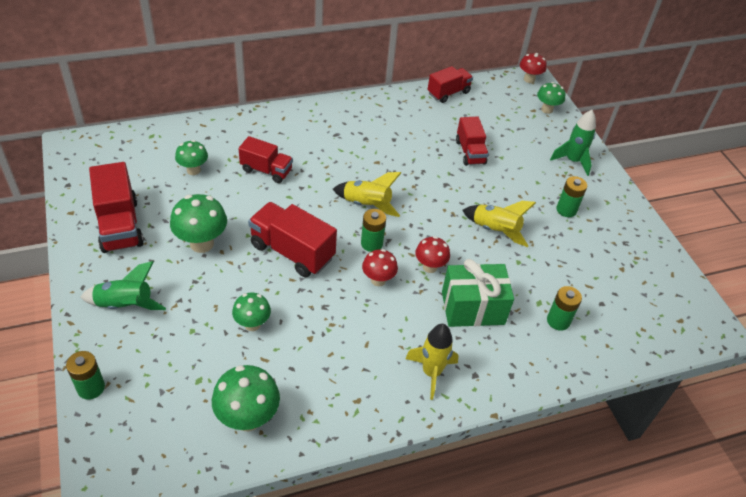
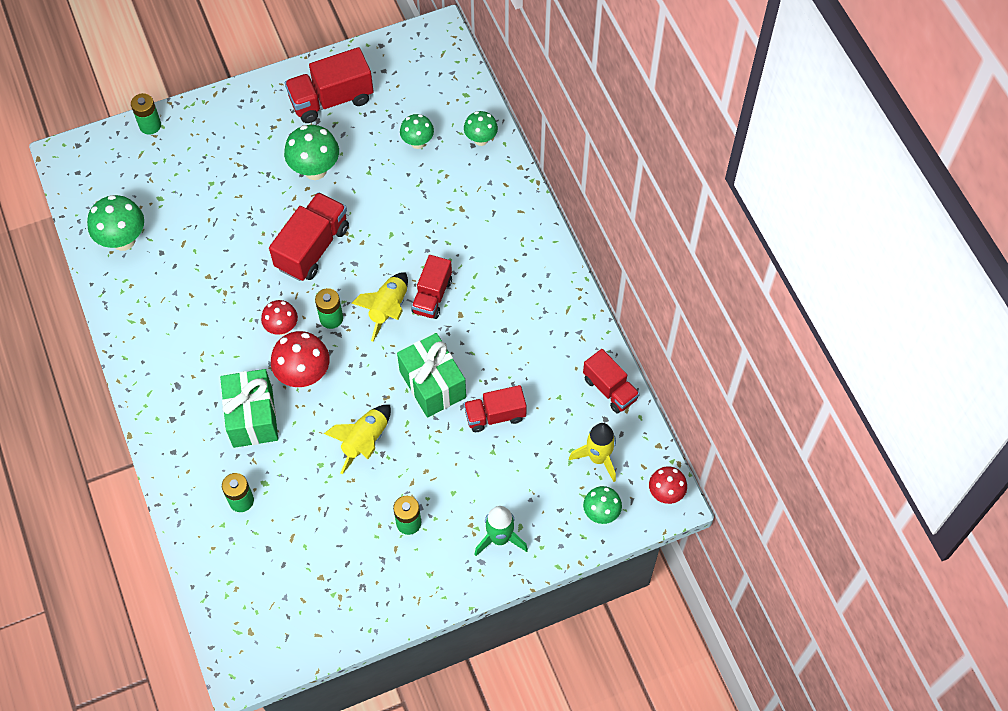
camera: 90 degrees right, 15 degrees up
green rocket [81,261,166,310] -> none
green mushroom [232,293,271,331] -> green mushroom moved to [464,111,498,146]
red truck [239,136,293,183] -> red truck moved to [411,255,452,319]
yellow rocket [405,324,459,400] -> yellow rocket moved to [569,423,616,482]
red mushroom [415,236,450,273] -> red mushroom [271,331,330,387], size x1.58
none -> green gift [397,333,466,417]

